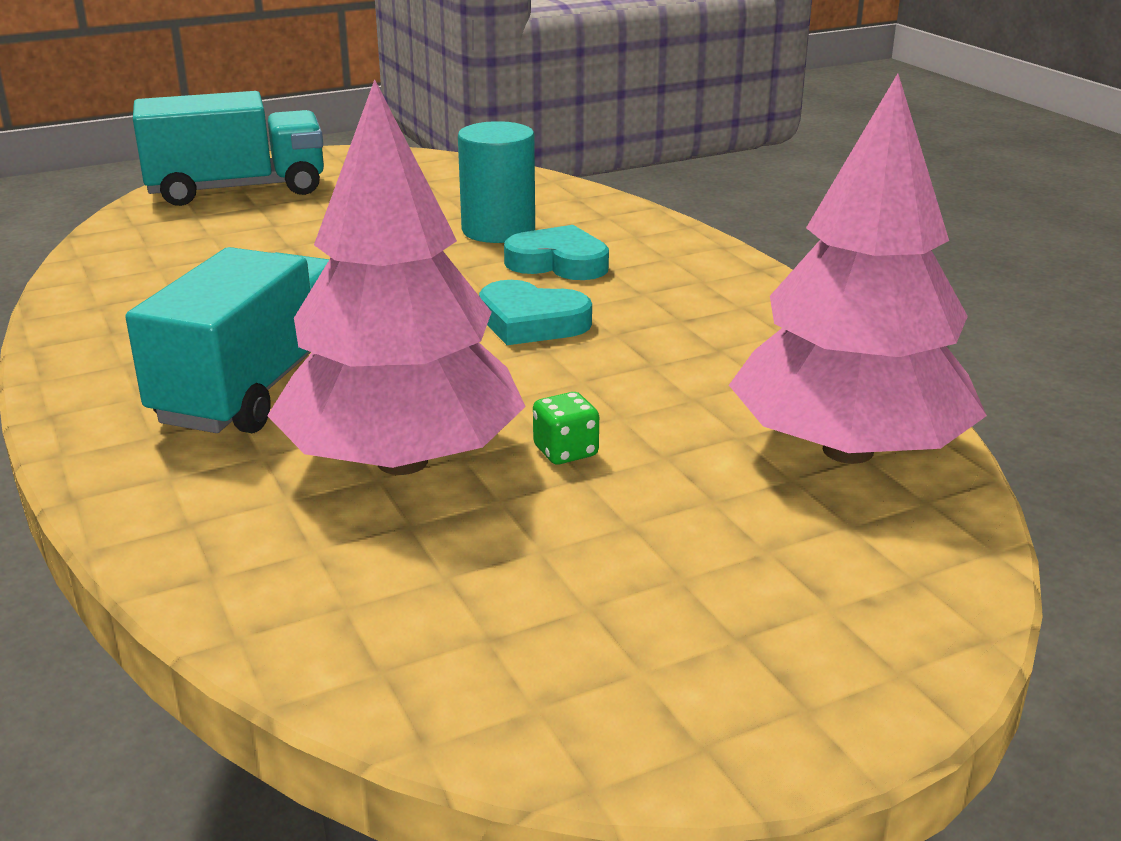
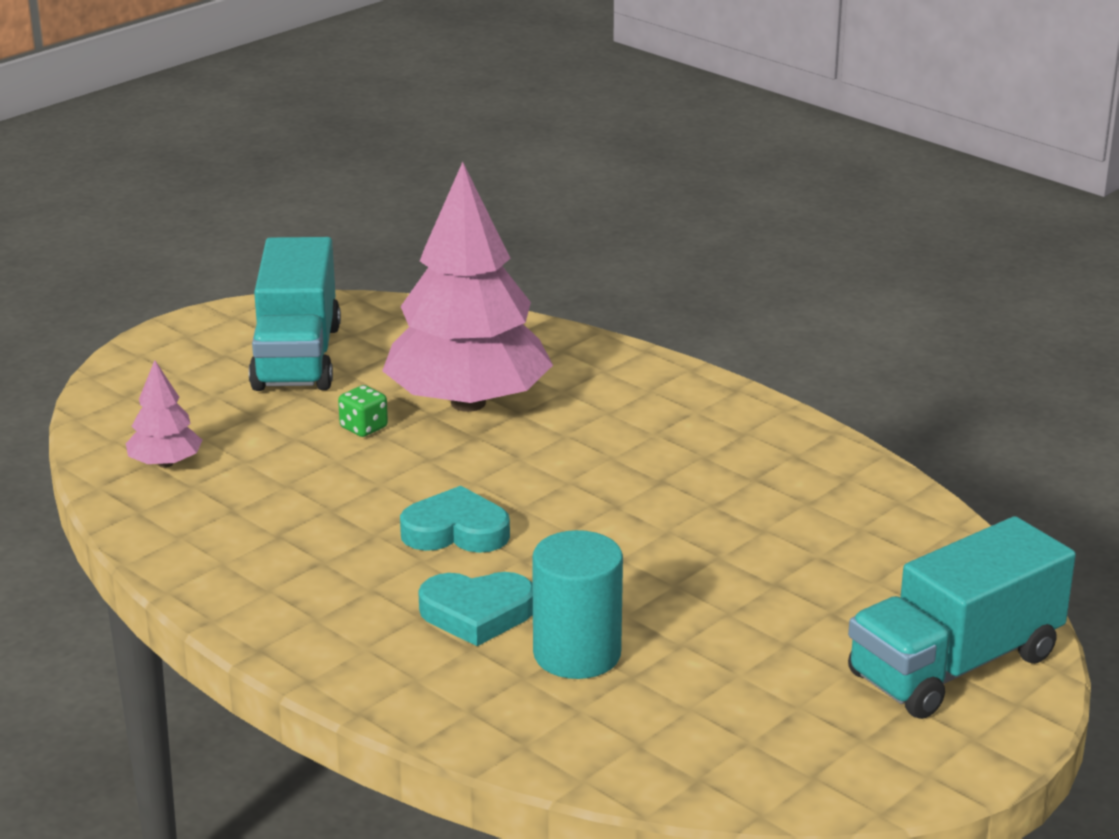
camera: 160 degrees right, 0 degrees up
turquoise truck [125,247,329,433] -> turquoise truck moved to [249,237,341,391]
pink tree [729,74,987,464] -> pink tree [126,360,202,468], size x0.43

